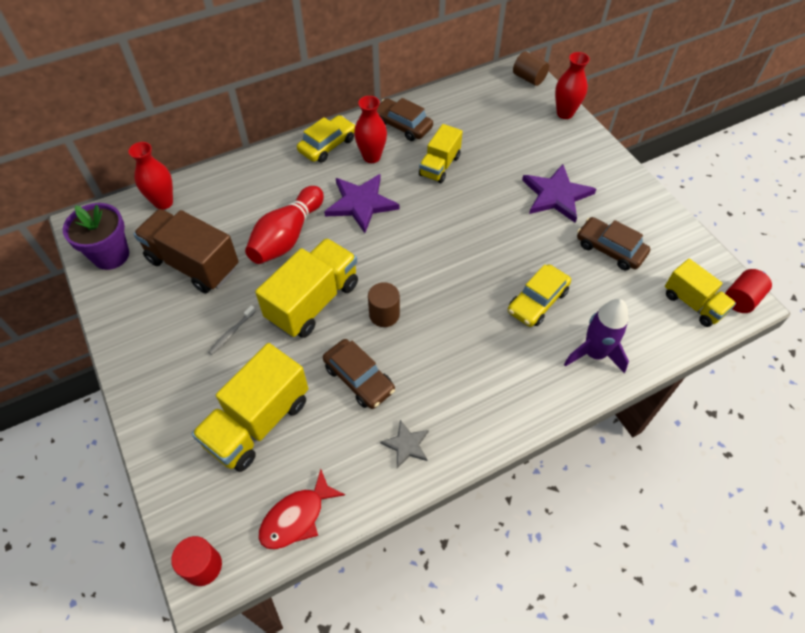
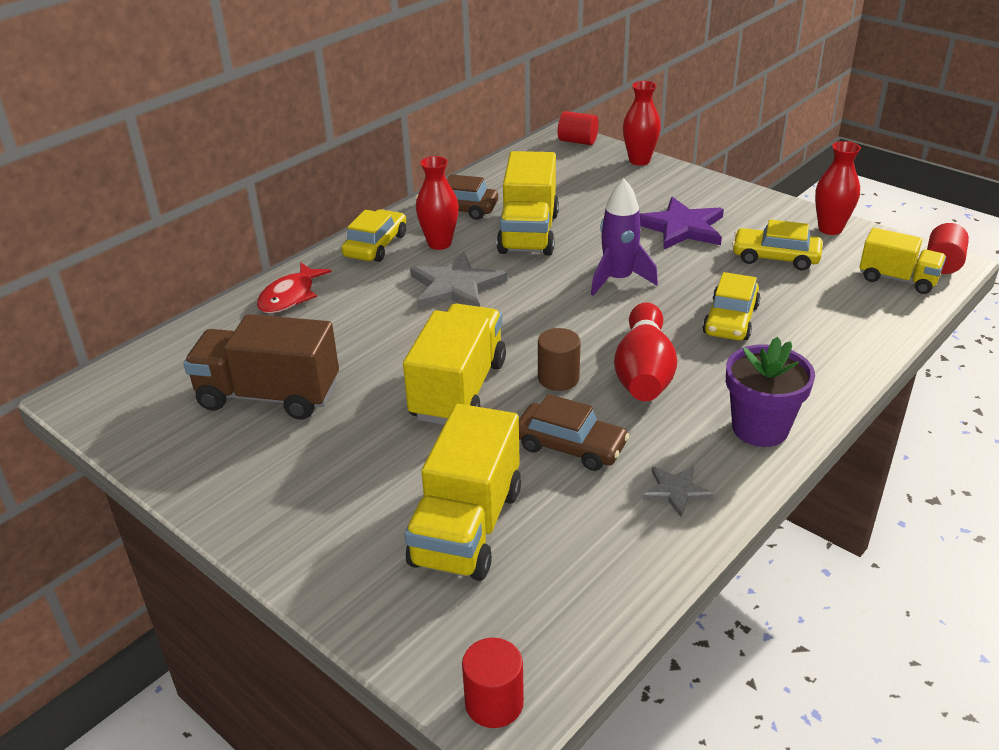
camera: 20 degrees left, 20 degrees down
purple flower pot [63,203,129,270] -> purple flower pot moved to [726,337,815,447]
red vase [128,142,173,210] -> red vase moved to [815,141,861,235]
grey toothbrush [208,305,256,355] -> none
red bowling pin [245,186,324,264] -> red bowling pin moved to [614,302,677,401]
red fish [258,469,345,549] -> red fish moved to [257,262,332,313]
purple star [324,174,399,233] -> grey star [410,252,507,309]
yellow truck [419,124,463,183] -> yellow truck [497,151,559,256], size x1.61
brown cylinder [513,51,549,86] -> red cylinder [558,111,598,145]
purple rocket [564,299,629,373] -> purple rocket moved to [591,179,658,296]
brown car [577,217,650,270] -> yellow car [732,220,823,270]

